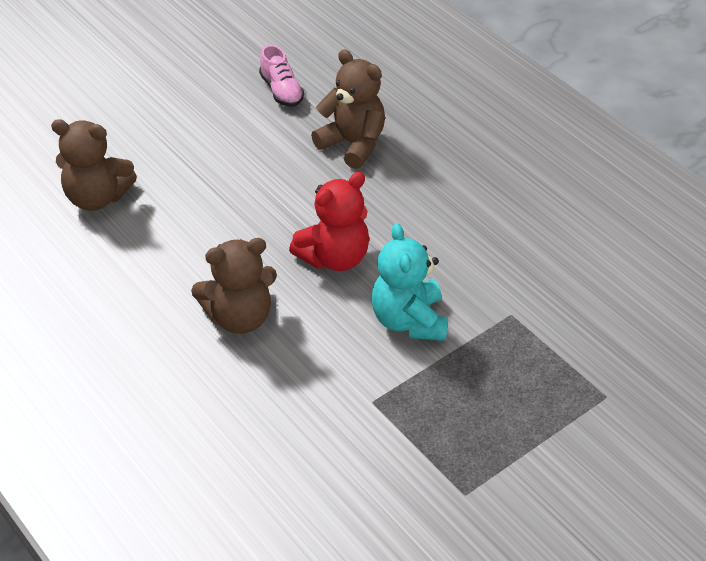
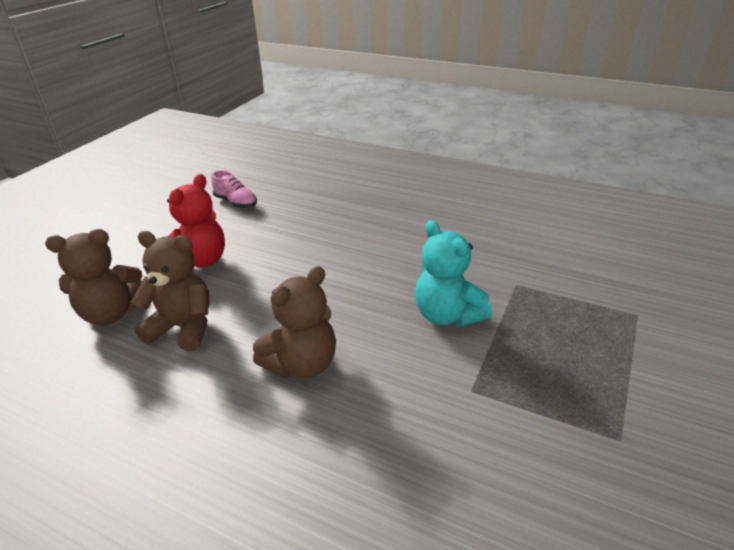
camera: 25 degrees left, 10 degrees down
red teddy bear [289,172,369,271] -> red teddy bear moved to [167,174,225,268]
brown teddy bear [311,49,385,169] -> brown teddy bear moved to [131,231,210,351]

